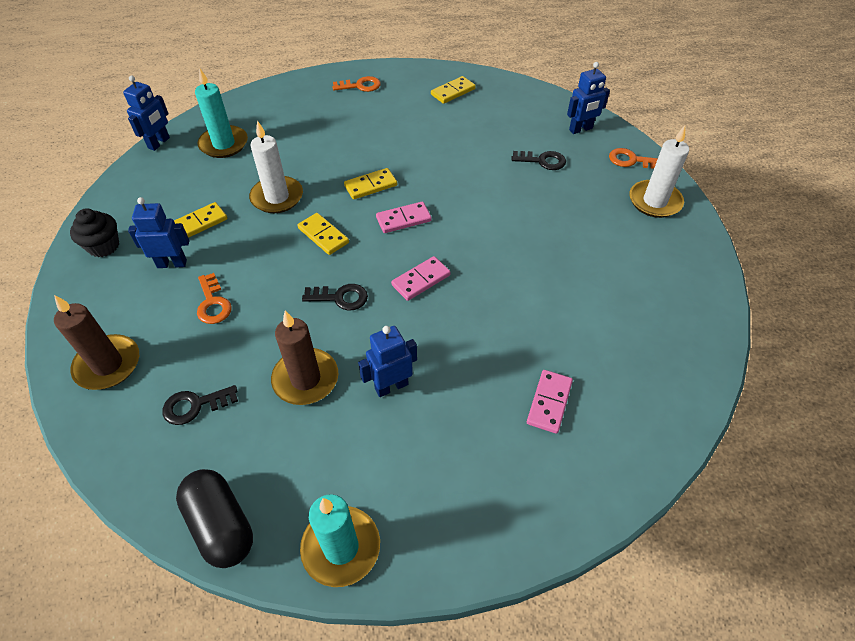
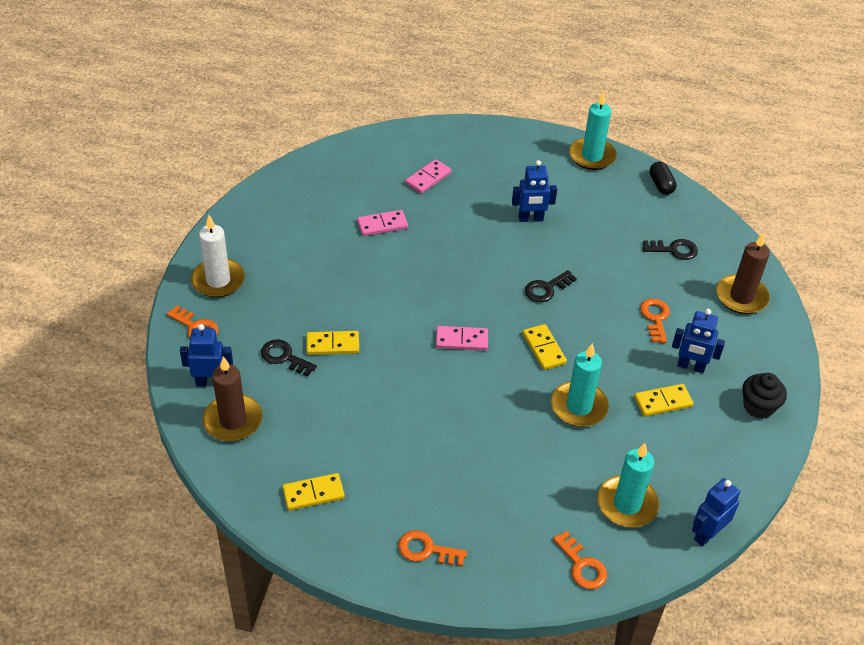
camera: 160 degrees left, 5 degrees down
black capsule [176,469,253,568] -> black capsule [649,162,677,195], size x0.62
white candle [249,120,303,213] -> turquoise candle [551,343,609,427]
brown candle [271,310,338,405] -> brown candle moved to [203,356,263,441]
black key [302,284,368,310] -> black key turned 60 degrees counterclockwise [525,270,577,302]
yellow domino [344,168,397,200] -> yellow domino moved to [307,331,359,355]
pink domino [391,256,451,301] -> pink domino moved to [357,210,408,236]
none -> orange key [553,531,607,589]

